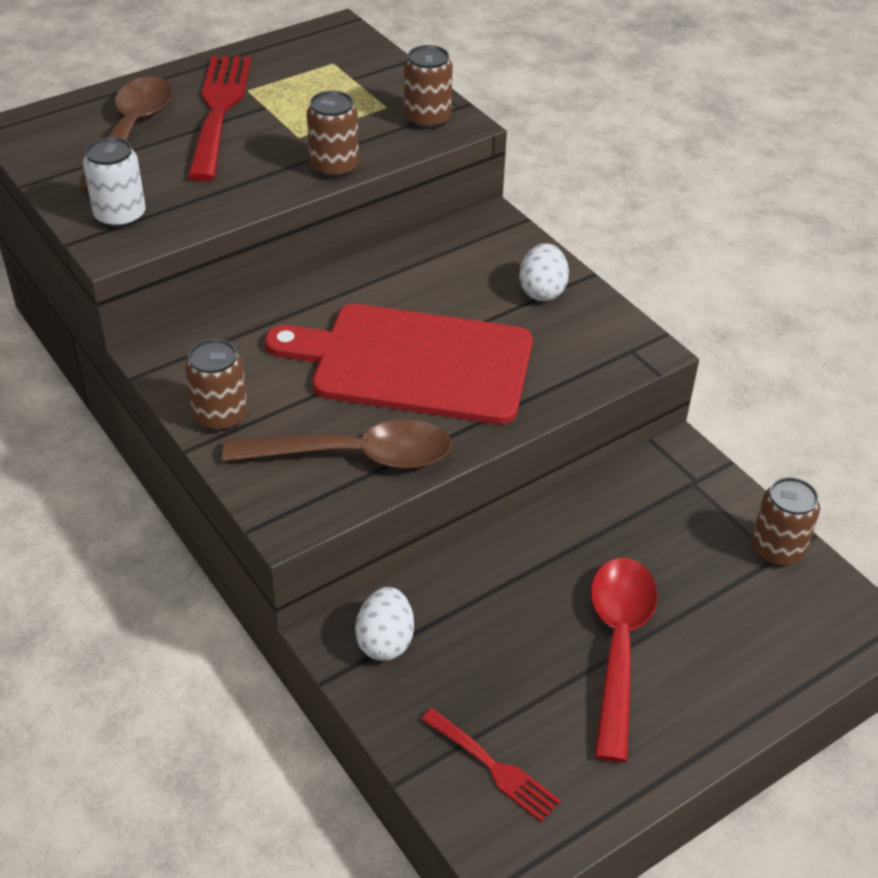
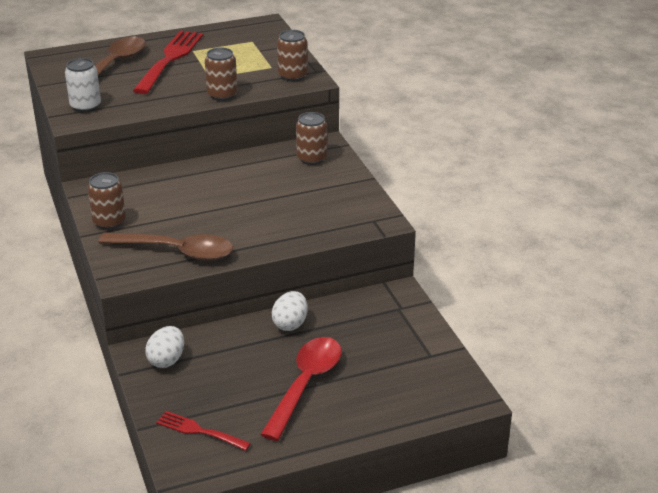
camera: 15 degrees right, 10 degrees down
red cutting board [265,304,533,424] -> none
red fork [421,708,561,822] -> red fork turned 150 degrees clockwise [156,411,251,451]
white egg [519,243,569,301] -> white egg moved to [272,291,308,331]
brown can [751,477,820,566] -> brown can moved to [296,112,327,165]

